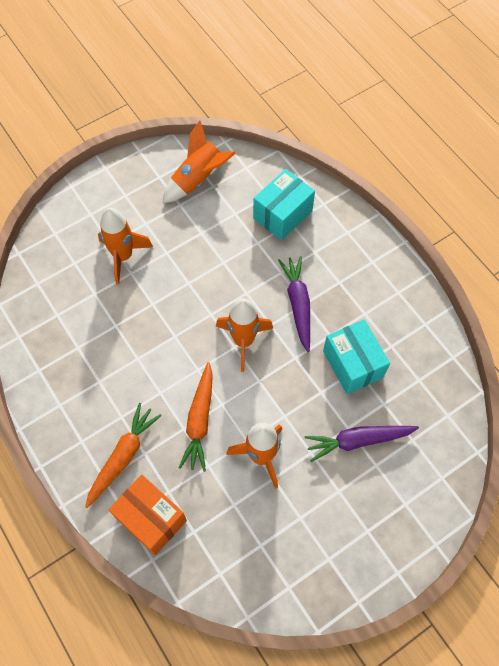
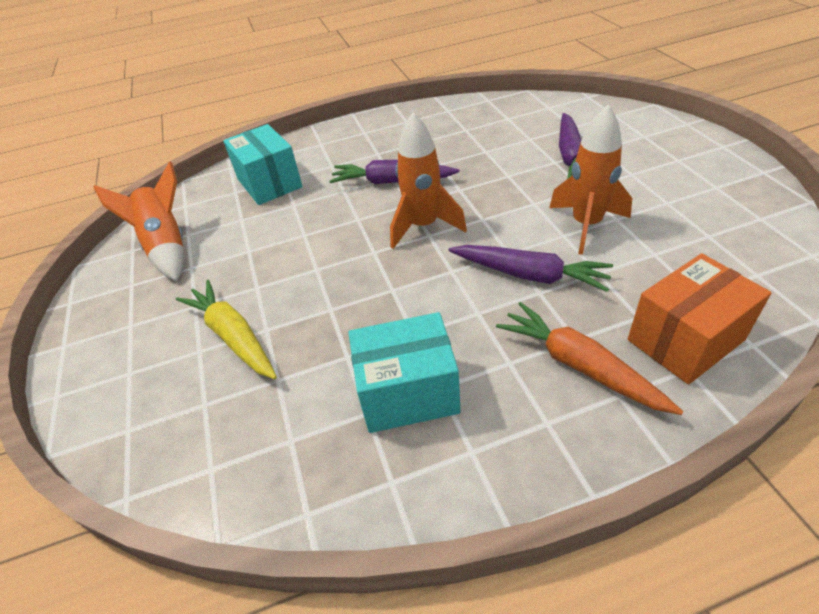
camera: 70 degrees left, 20 degrees down
orange rocket [98,208,153,284] -> yellow carrot [176,280,277,379]
orange carrot [179,362,213,472] -> purple carrot [449,245,613,292]
turquoise box [323,319,390,394] -> turquoise box moved to [348,312,461,433]

